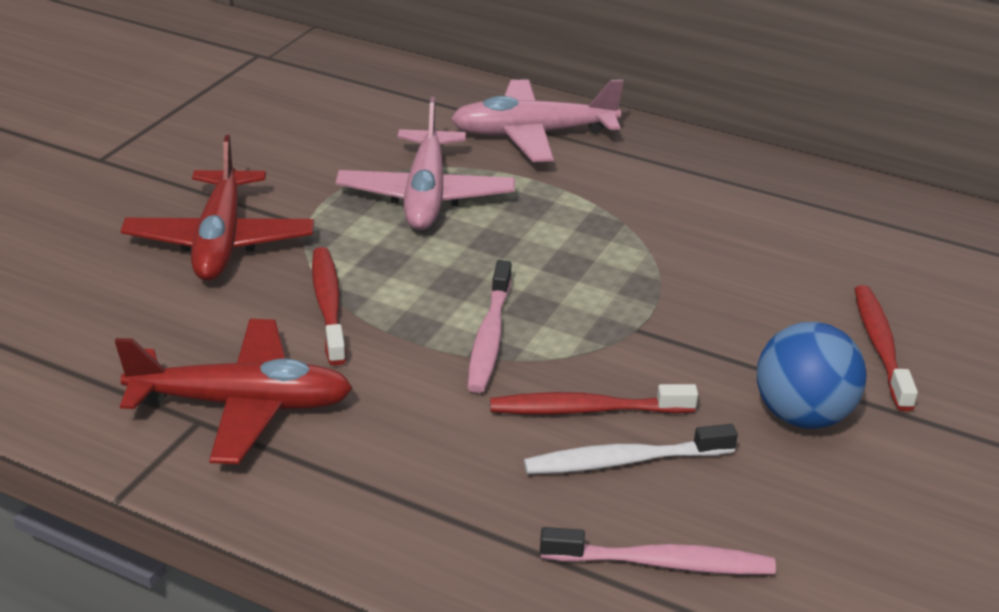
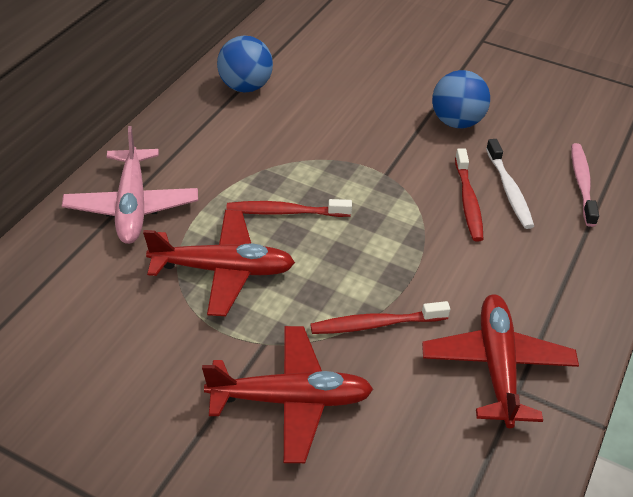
camera: 90 degrees left, 10 degrees up
pink plane [336,97,515,230] -> red plane [143,210,295,316]
pink toothbrush [468,260,512,393] -> none
red toothbrush [855,285,918,412] -> red toothbrush moved to [226,199,352,217]
none -> blue ball [217,36,273,93]

